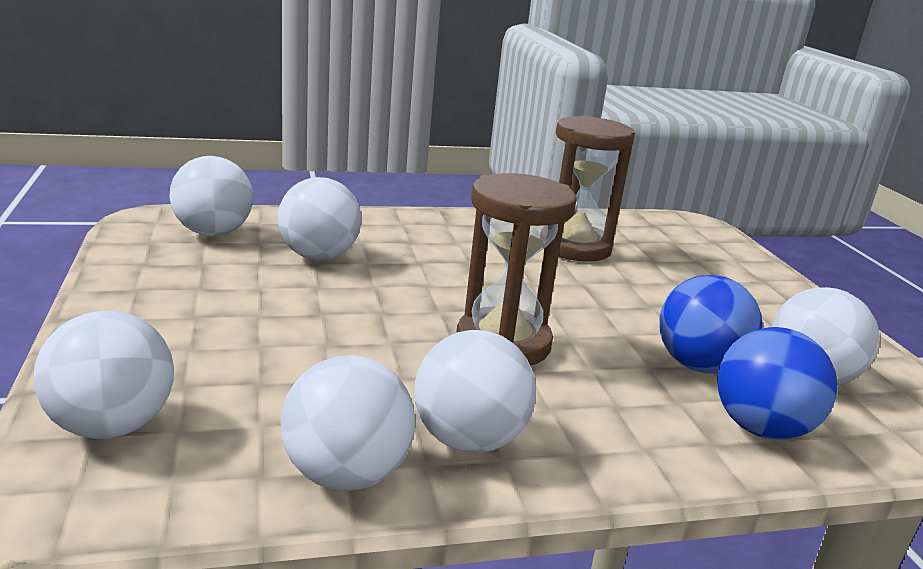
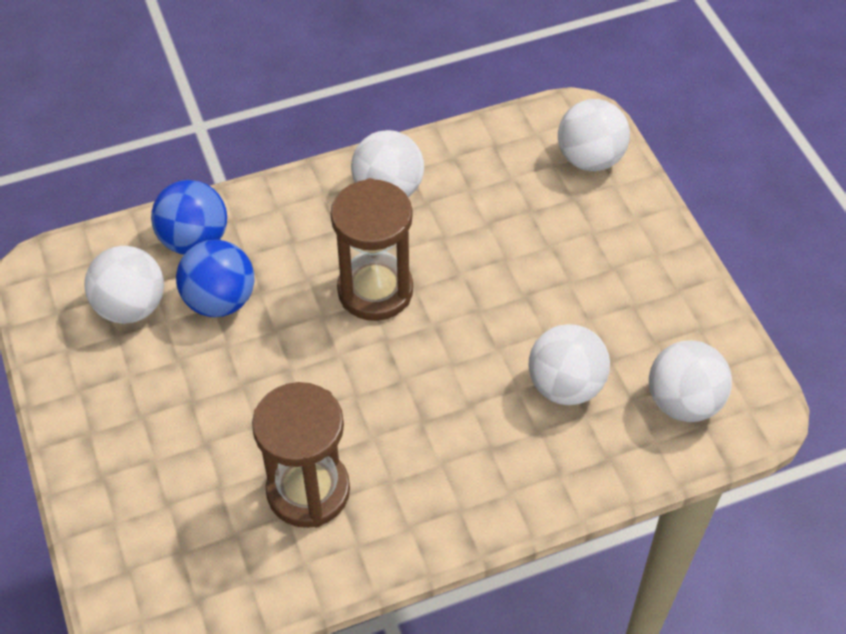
camera: 175 degrees right, 30 degrees up
white ball [281,355,415,491] -> none

